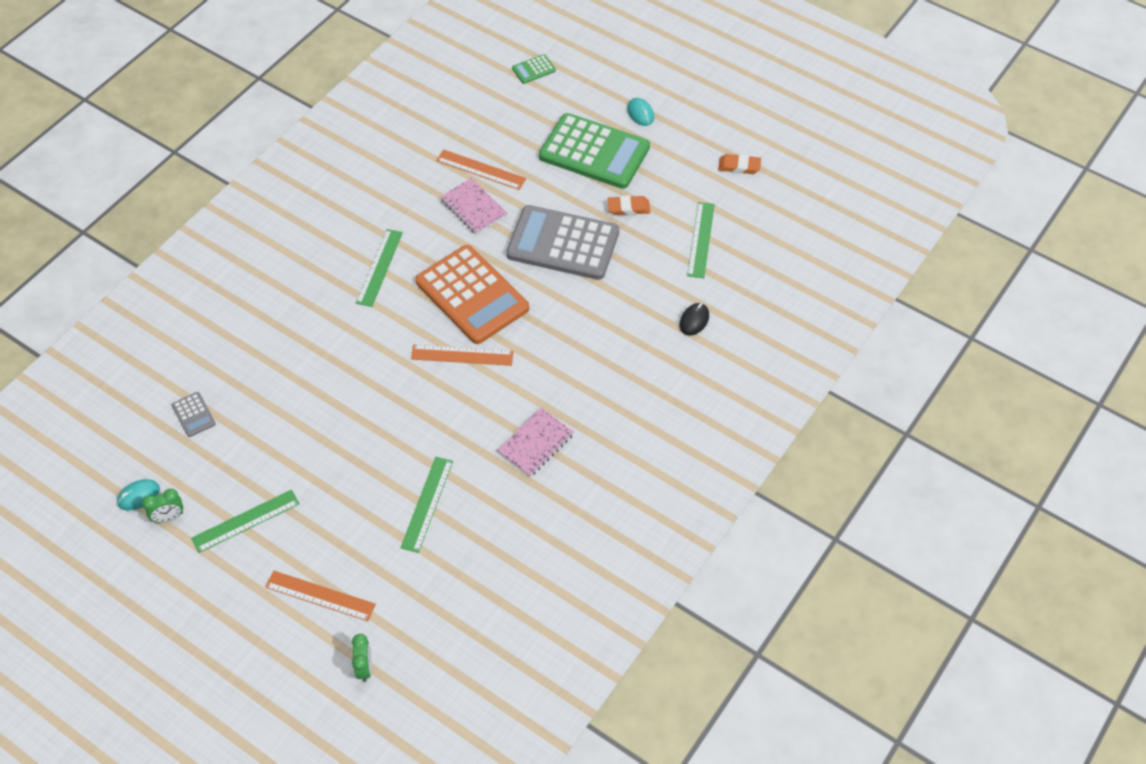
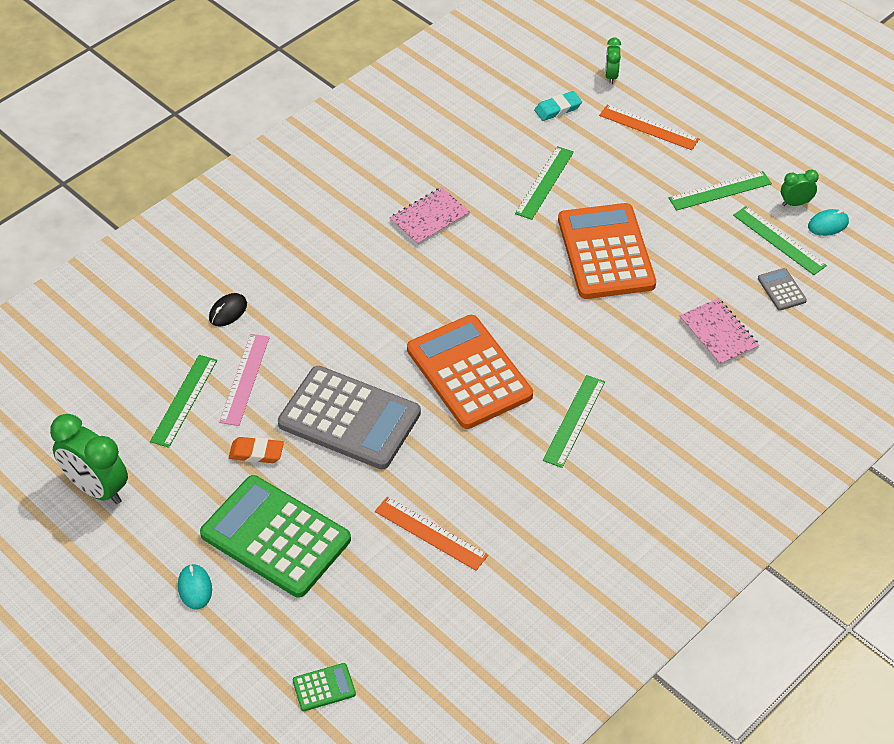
camera: 170 degrees left, 5 degrees down
orange ruler [411,344,514,366] -> none
pink notebook [440,178,507,234] -> pink notebook moved to [680,298,759,366]
orange eraser [718,154,761,174] -> green clock [50,414,128,504]
none -> pink ruler [219,334,270,426]
none -> turquoise eraser [534,91,582,121]
none -> orange calculator [558,203,656,299]
none -> green ruler [733,206,827,275]

